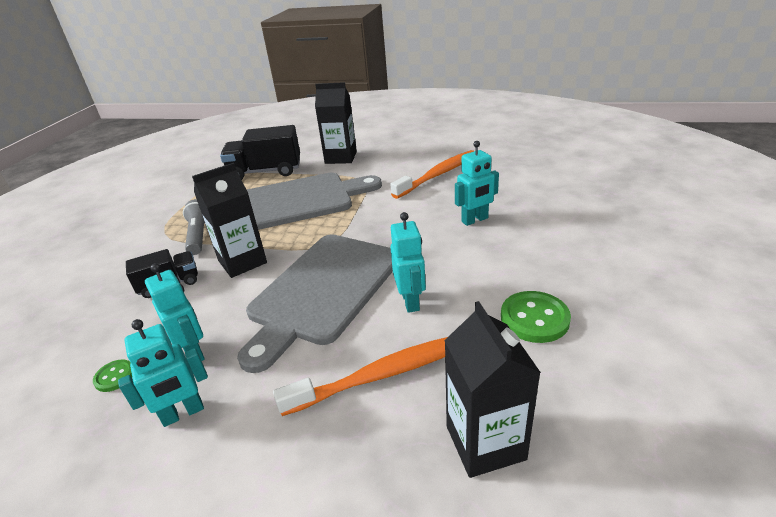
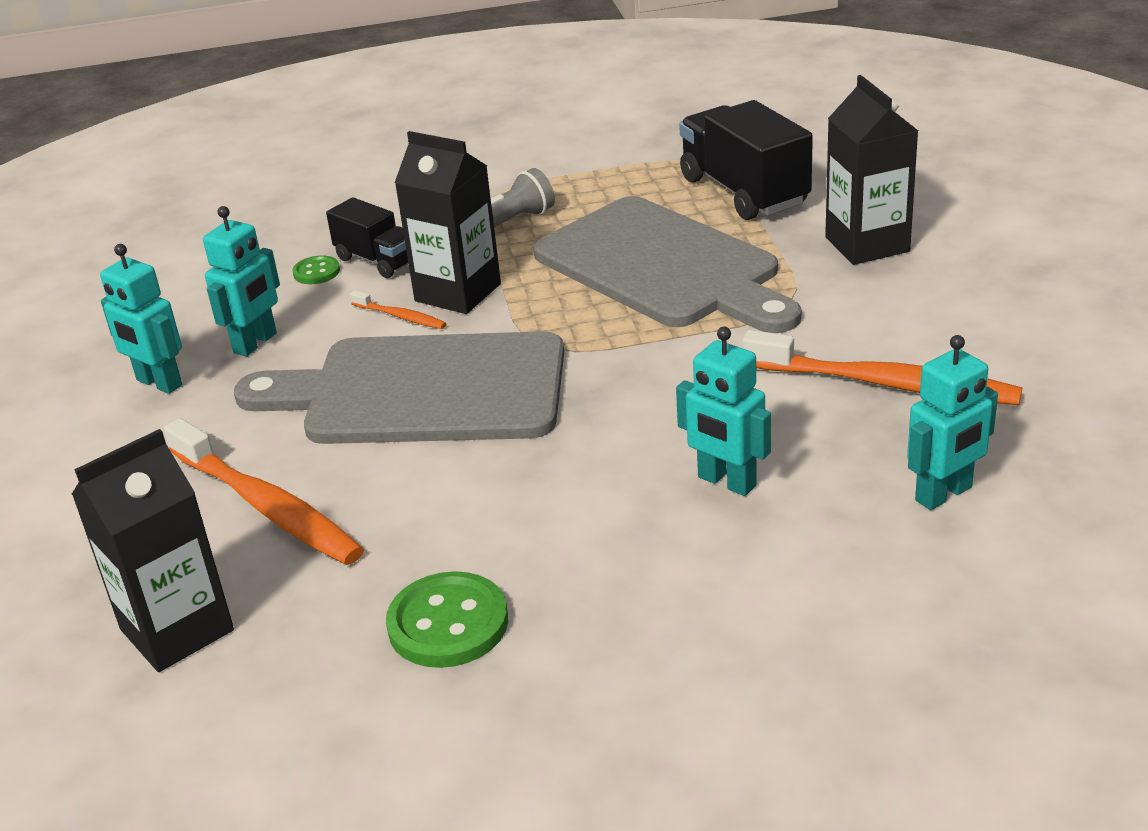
camera: 65 degrees right, 0 degrees up
green button [93,359,132,392] -> green button moved to [292,255,340,284]
turquoise robot [390,212,426,313] -> turquoise robot moved to [907,335,998,510]
none -> orange toothbrush [350,290,447,329]

